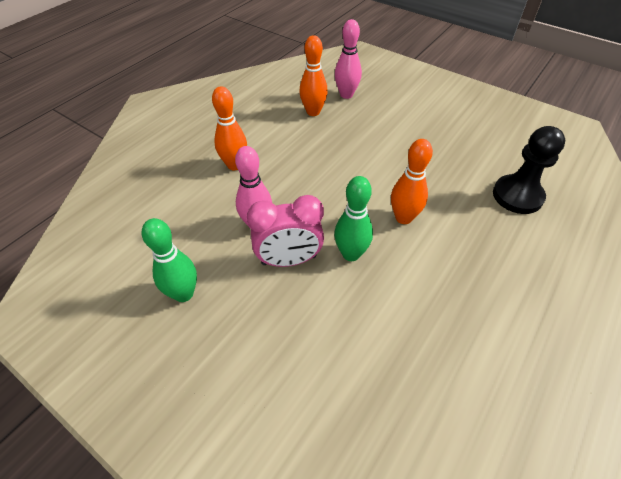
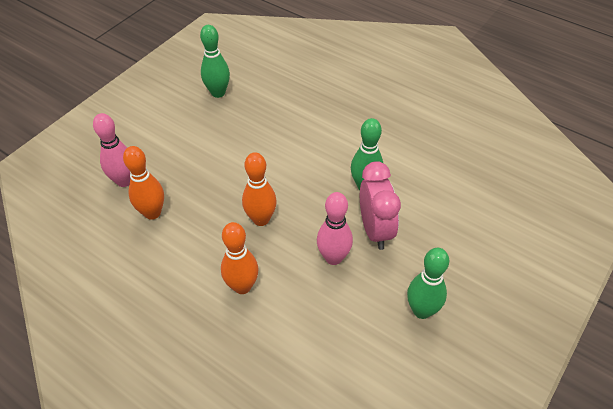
camera: 90 degrees left, 0 degrees up
orange bowling pin [391,139,433,224] -> orange bowling pin moved to [242,152,277,226]
black pawn [493,126,565,214] -> none
none -> green bowling pin [200,25,230,98]

